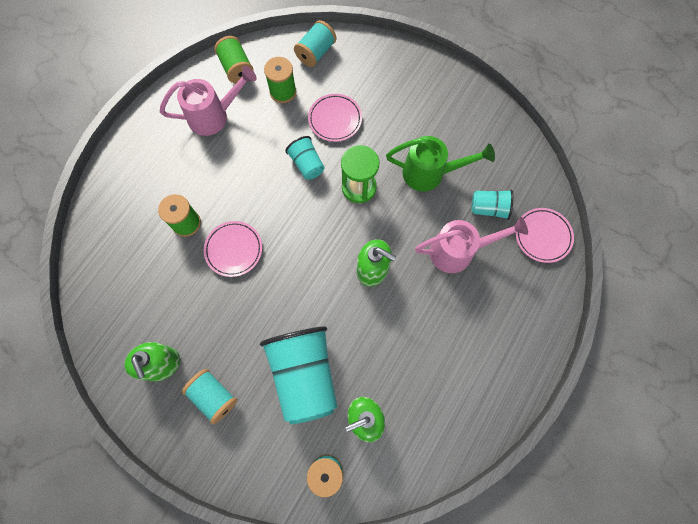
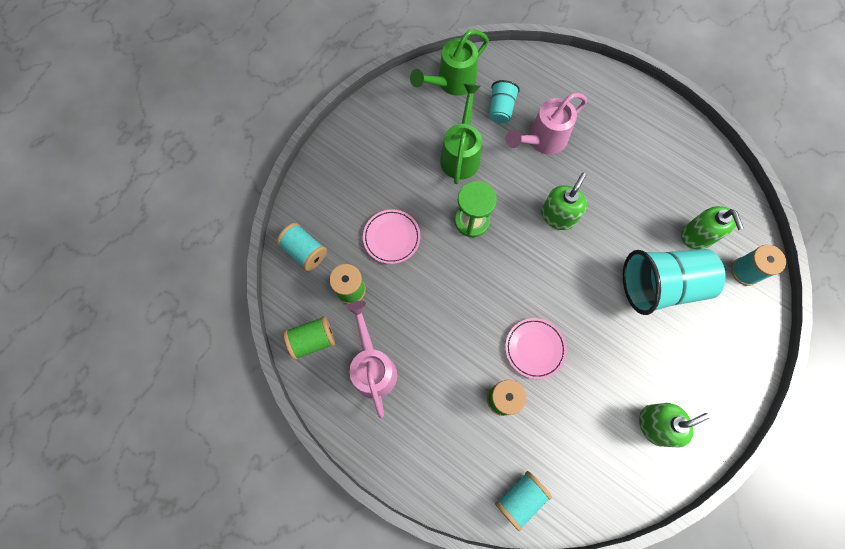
camera: 85 degrees left, 0 degrees up
turquoise spool [182,369,237,424] -> turquoise spool moved to [495,471,552,531]
turquoise cup [285,136,325,180] -> none
pink watering can [415,217,528,273] -> pink watering can turned 120 degrees counterclockwise [506,93,587,155]
pink plate [515,208,574,263] -> none
none -> green watering can [410,29,489,96]

